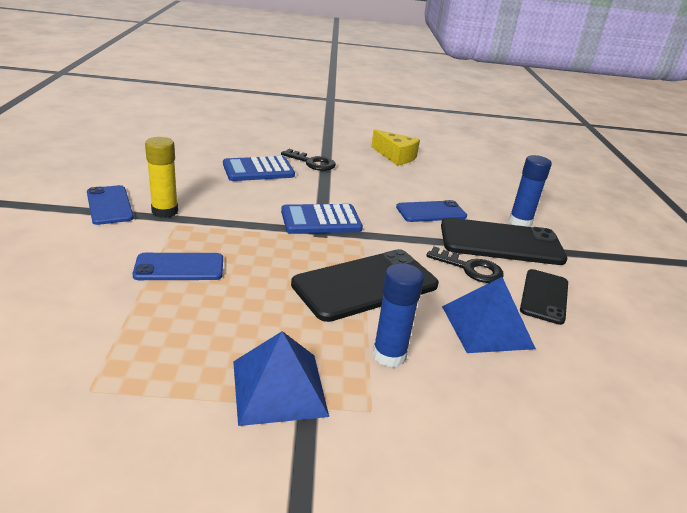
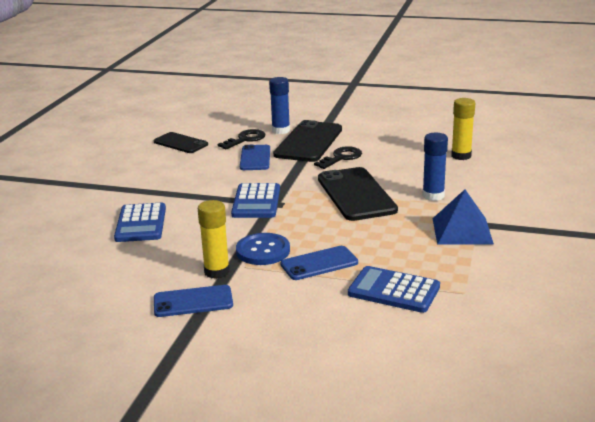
camera: 70 degrees left, 5 degrees down
blue phone [132,253,223,280] -> blue phone turned 60 degrees clockwise [280,246,358,280]
black key [281,149,336,171] -> black key moved to [218,129,265,150]
yellow cheese [371,129,420,166] -> none
blue pyramid [442,277,536,353] -> none
black phone [520,269,568,325] -> black phone moved to [154,132,208,153]
none -> blue button [236,233,290,265]
none -> blue calculator [348,266,440,313]
none -> yellow glue stick [451,98,475,160]

